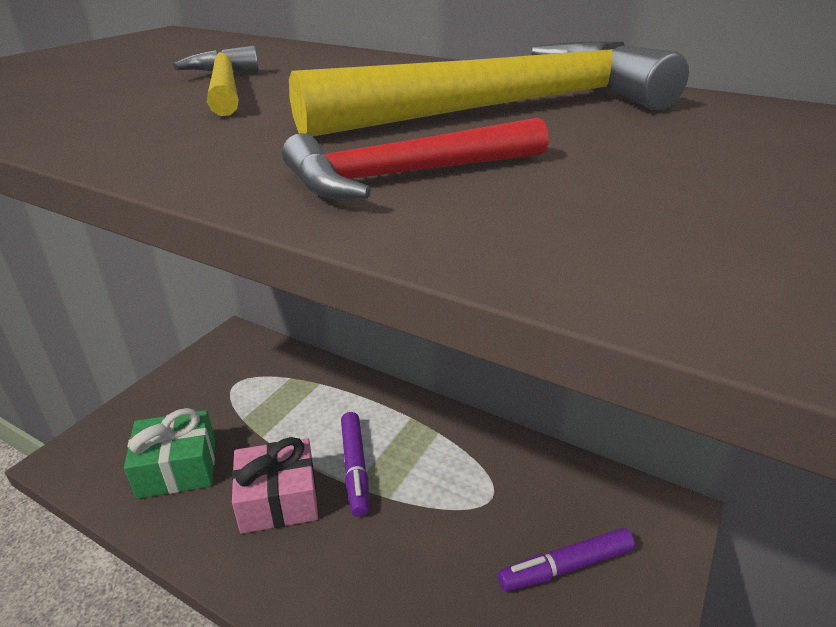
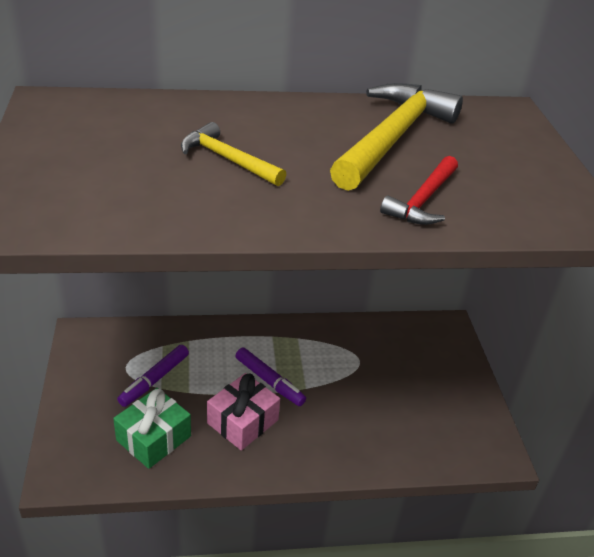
camera: 40 degrees left, 5 degrees up
purple marker [498,528,635,592] -> purple marker moved to [117,345,189,407]

